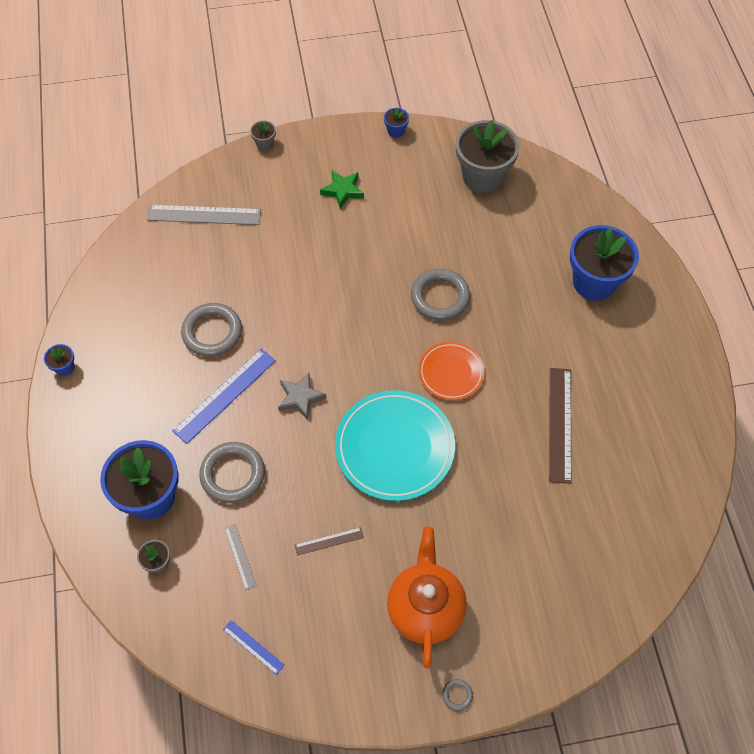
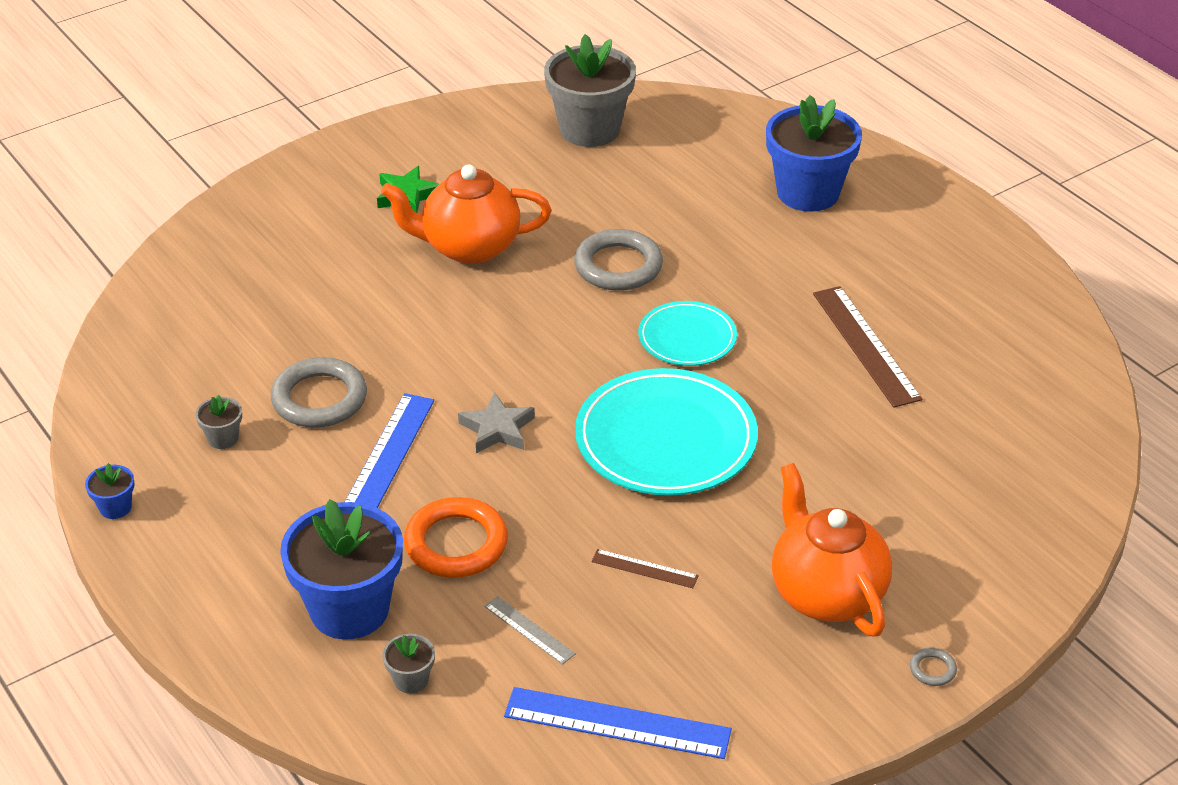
camera: 25 degrees left, 20 degrees down
grey ruler [147,205,261,225] -> none
grey ring [199,442,265,503] -> orange ring [404,497,508,578]
blue ruler [223,620,285,675] -> blue ruler [504,687,732,759], size x1.95
grey flower pot [250,120,276,150] -> grey flower pot moved to [195,395,242,449]
brown ruler [295,527,364,556] -> brown ruler turned 60 degrees clockwise [591,549,699,588]
blue flower pot [384,108,409,138] -> none
orange plate [419,342,485,400] -> turquoise plate [638,301,737,366]
none -> orange teapot [381,164,551,264]

